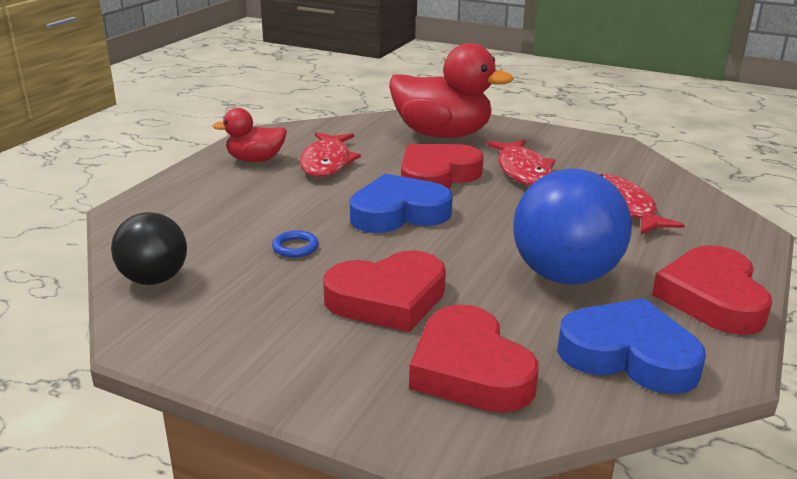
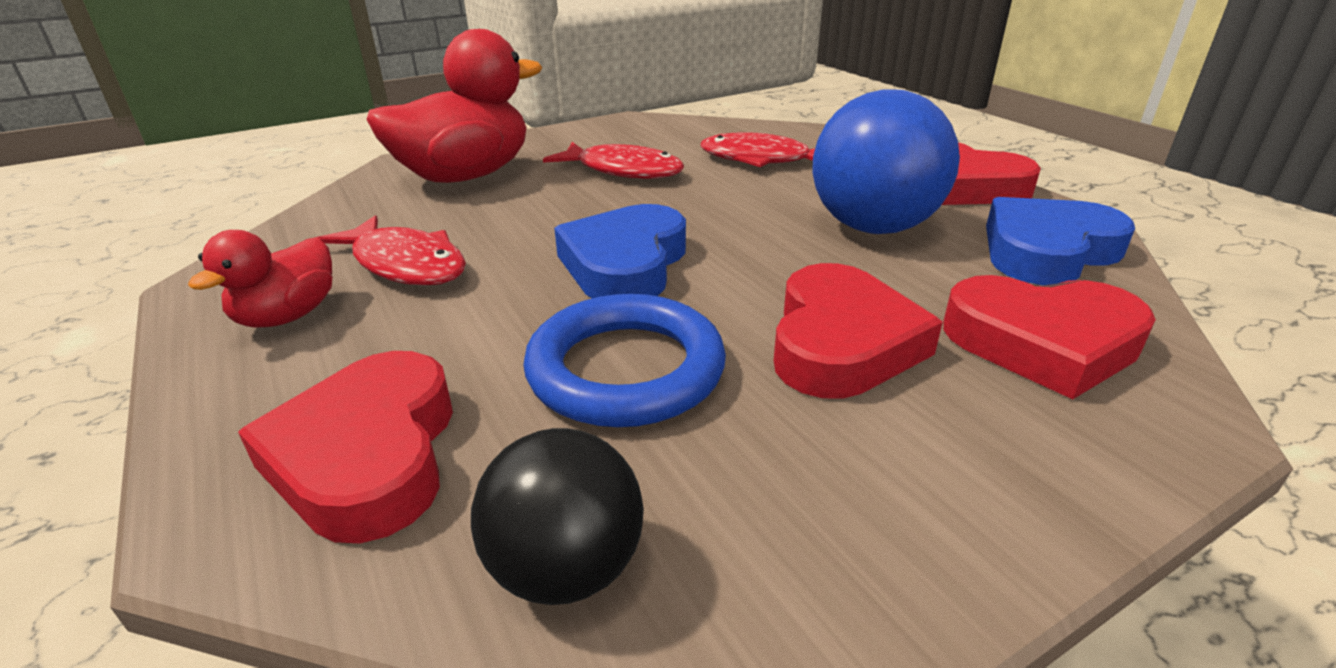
camera: 55 degrees left, 5 degrees up
blue ring [272,231,319,258] -> blue ring [523,294,726,427], size x2.47
red heart [401,144,484,189] -> red heart moved to [238,351,453,543]

